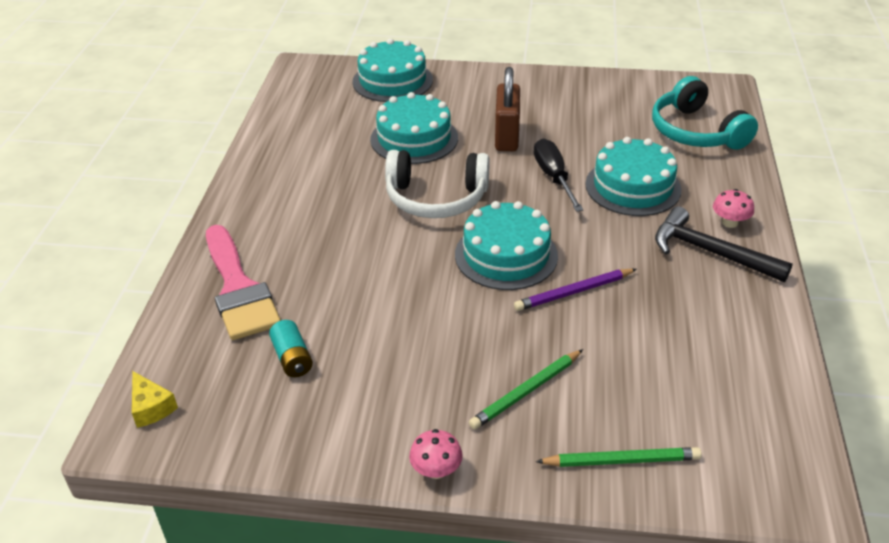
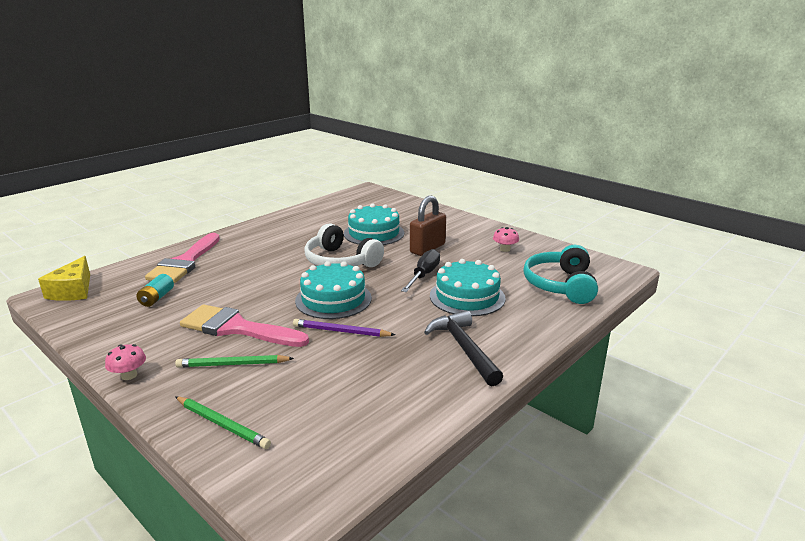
camera: 35 degrees right, 15 degrees down
yellow cheese [132,371,178,428] -> yellow cheese [38,256,90,301], size x1.61
turquoise cake [352,38,433,102] -> none
pink mushroom [713,189,754,228] -> pink mushroom moved to [493,227,519,252]
none -> pink brush [180,304,309,347]

